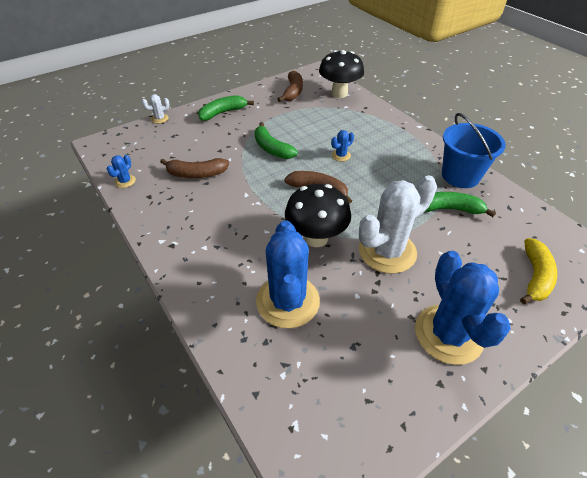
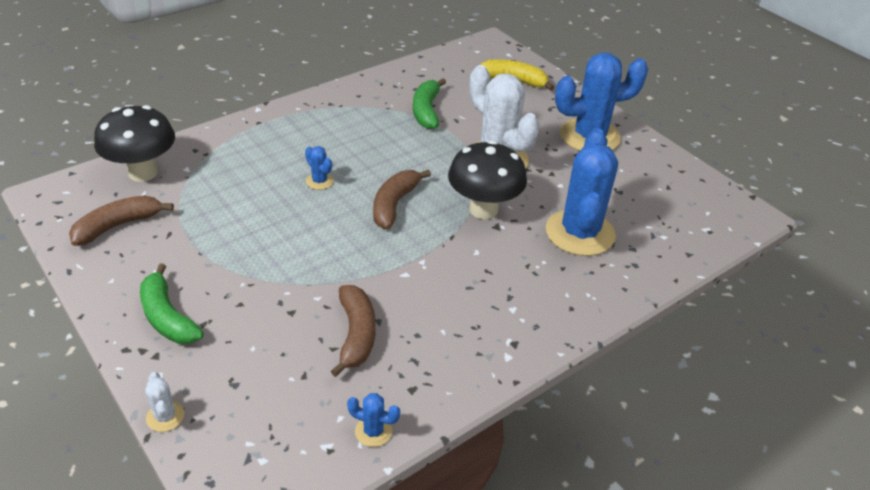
camera: 95 degrees left, 5 degrees down
green banana [254,122,298,159] -> none
blue cactus [256,220,320,328] -> blue cactus turned 75 degrees counterclockwise [546,128,618,256]
brown banana [278,71,303,102] -> brown banana turned 45 degrees counterclockwise [69,196,174,246]
blue bucket [442,113,506,188] -> none

